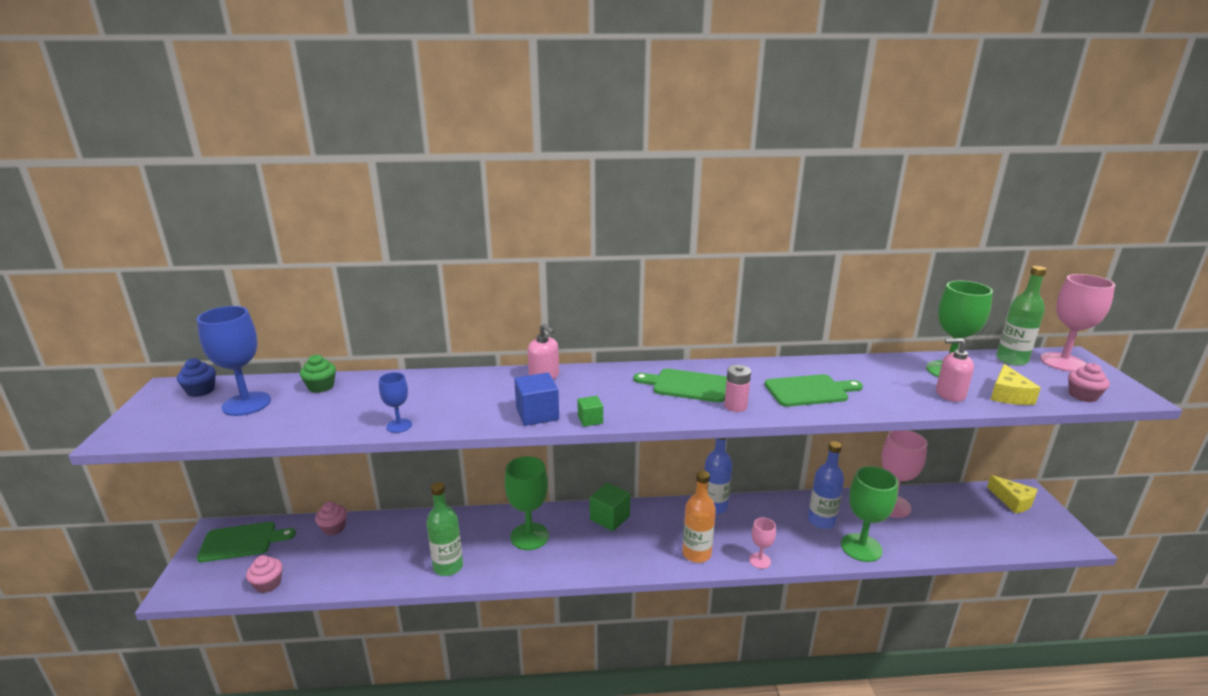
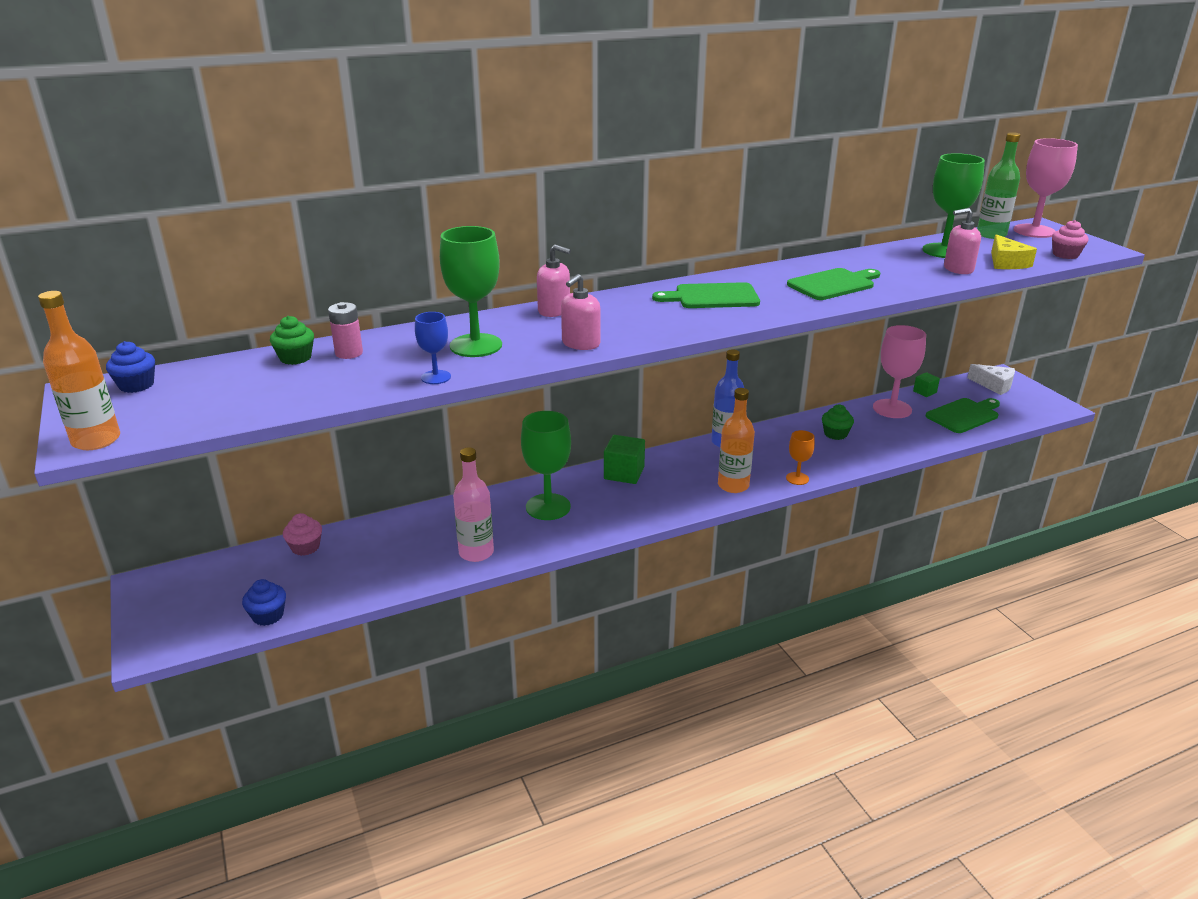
camera: 20 degrees left, 5 degrees up
blue goblet [197,306,271,416] -> none
green cutting board [197,522,296,562] -> green cutting board moved to [925,398,1000,433]
pink cupcake [246,555,283,593] -> blue cupcake [242,579,286,626]
green bottle [426,482,463,576] -> pink bottle [453,447,494,562]
blue cube [514,373,559,426] -> pink soap dispenser [561,274,601,350]
green cube [577,396,603,427] -> green cube moved to [913,372,940,397]
pink battery [724,365,751,412] -> pink battery moved to [328,302,363,359]
pink goblet [749,517,776,569] -> orange goblet [786,430,815,485]
blue bottle [808,441,844,529] -> green cupcake [822,405,854,440]
green goblet [841,466,898,562] -> green goblet moved to [440,226,502,357]
yellow cheese [987,475,1038,514] -> white cheese [967,364,1015,395]
none -> orange bottle [38,291,120,450]

